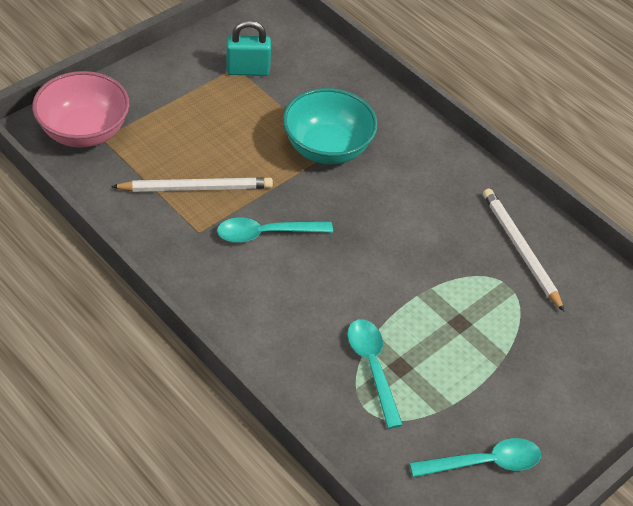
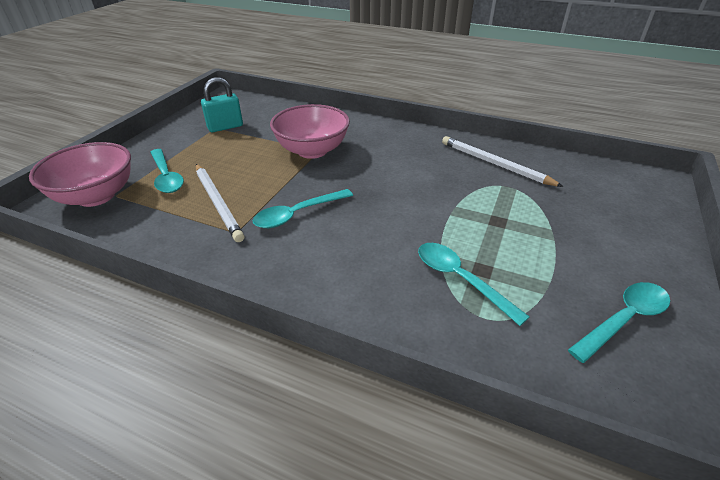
camera: 20 degrees left, 10 degrees down
white pencil [111,177,273,192] -> white pencil turned 90 degrees clockwise [196,164,244,242]
turquoise bowl [283,88,378,164] -> pink bowl [270,104,350,159]
none -> turquoise spoon [150,149,184,193]

